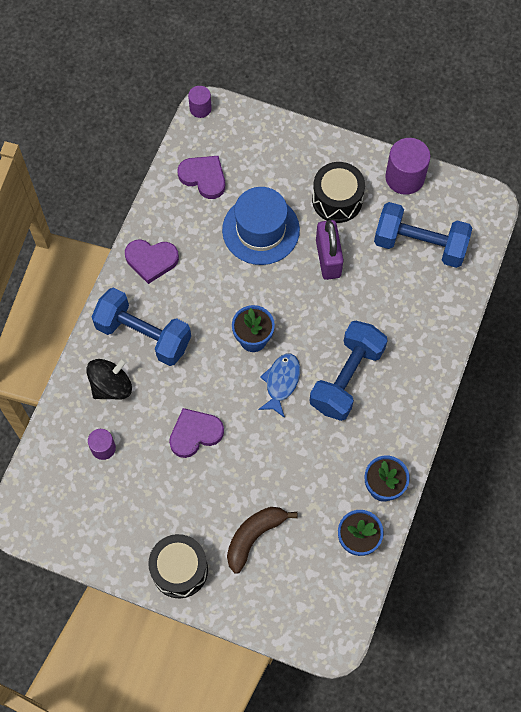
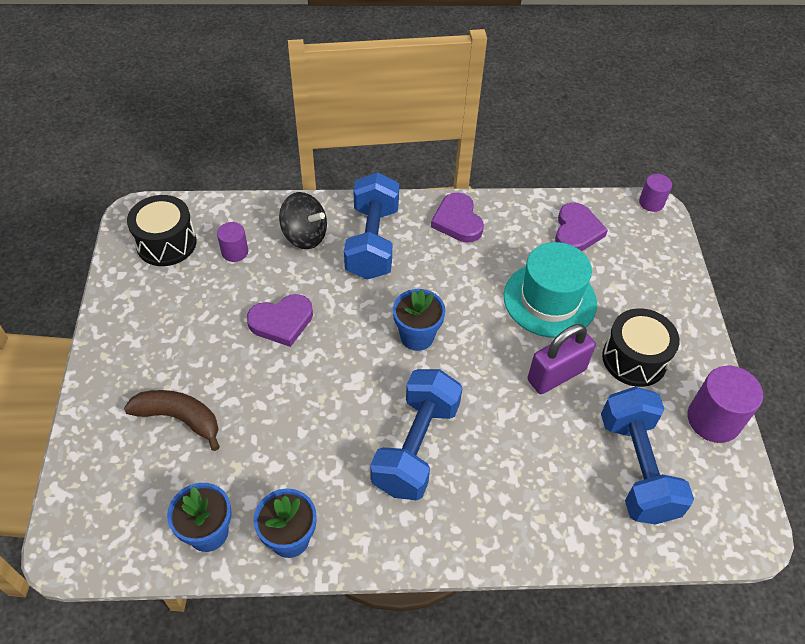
camera: 65 degrees right, 15 degrees down
black drum [148,534,208,598] -> black drum moved to [127,195,197,266]
purple heart [169,408,224,458] -> purple heart turned 120 degrees clockwise [247,294,313,347]
blue hat [222,187,300,265] -> turquoise hat [504,242,597,338]
blue fish [258,353,300,418] -> none
blue dumbbell [309,321,388,421] -> blue dumbbell turned 75 degrees counterclockwise [370,369,463,500]

